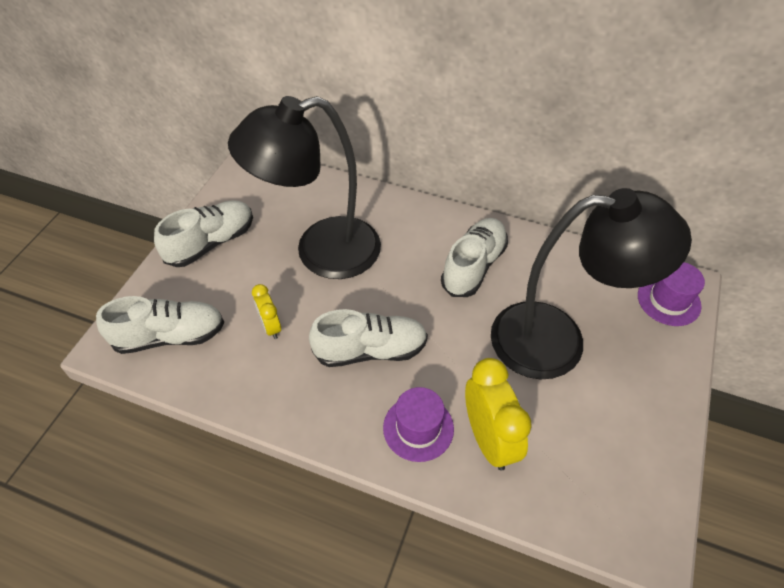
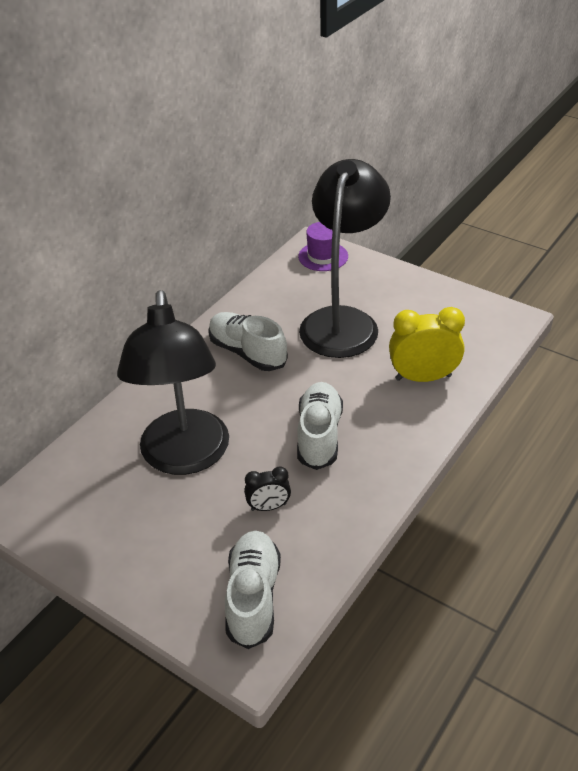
camera: 75 degrees left, 10 degrees down
white shoe [154,200,253,267] -> none
yellow clock [252,284,281,339] -> black clock [244,466,291,511]
purple hat [383,387,454,462] -> none

